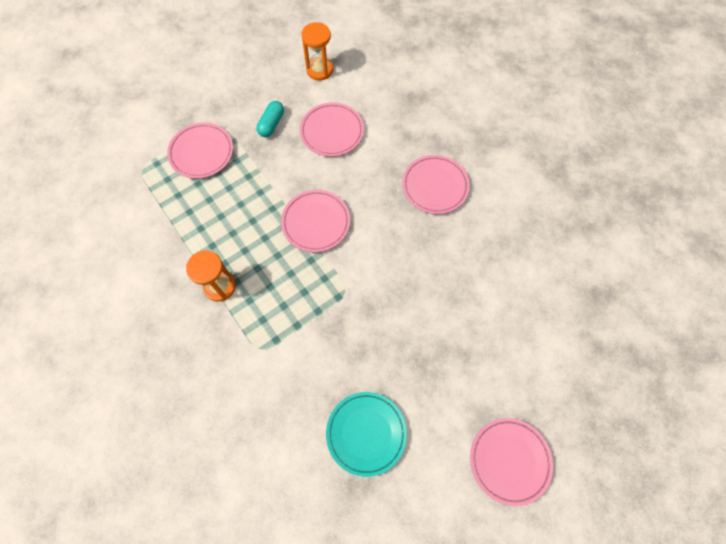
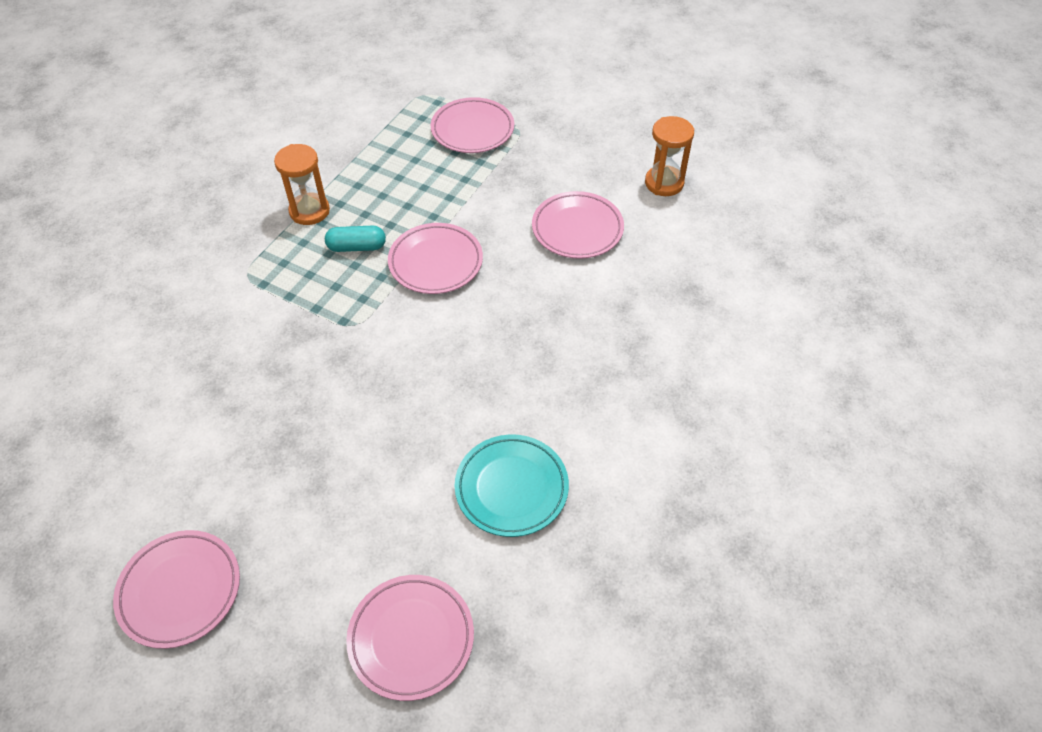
camera: 65 degrees right, 15 degrees down
turquoise capsule [256,101,284,137] -> turquoise capsule moved to [325,225,386,252]
turquoise plate [326,392,407,477] -> turquoise plate moved to [455,434,569,537]
pink plate [402,155,470,214] -> pink plate moved to [346,575,474,701]

